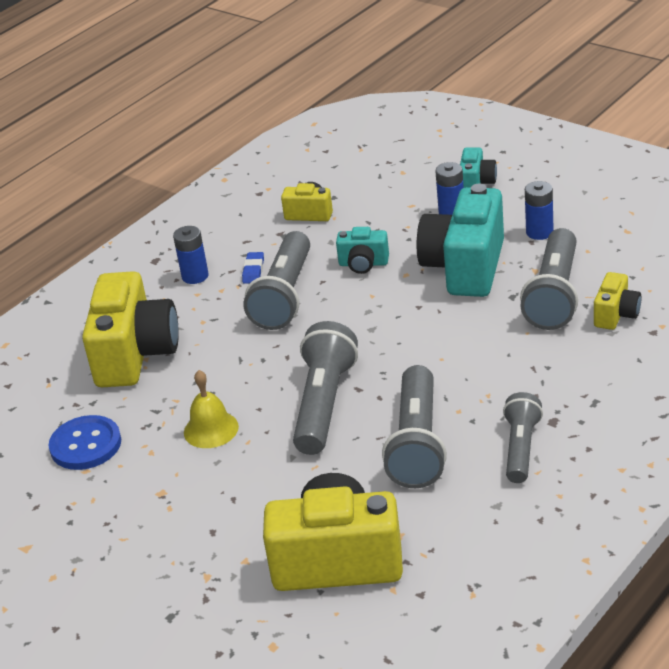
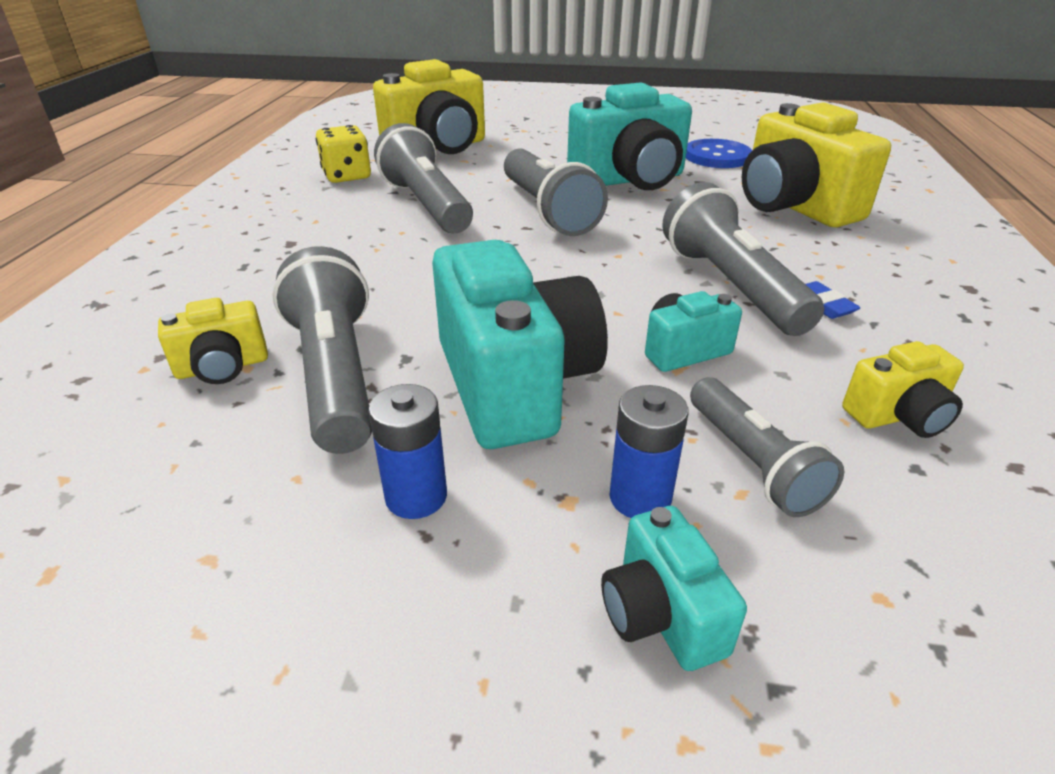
camera: 145 degrees right, 0 degrees up
blue battery [173,226,209,284] -> none
yellow bell [184,370,239,448] -> turquoise camera [567,82,692,190]
grey flashlight [503,392,543,483] -> grey flashlight moved to [690,377,844,517]
yellow camera [594,272,642,330] -> yellow camera turned 105 degrees counterclockwise [158,298,268,384]
none -> yellow dice [316,125,371,183]

